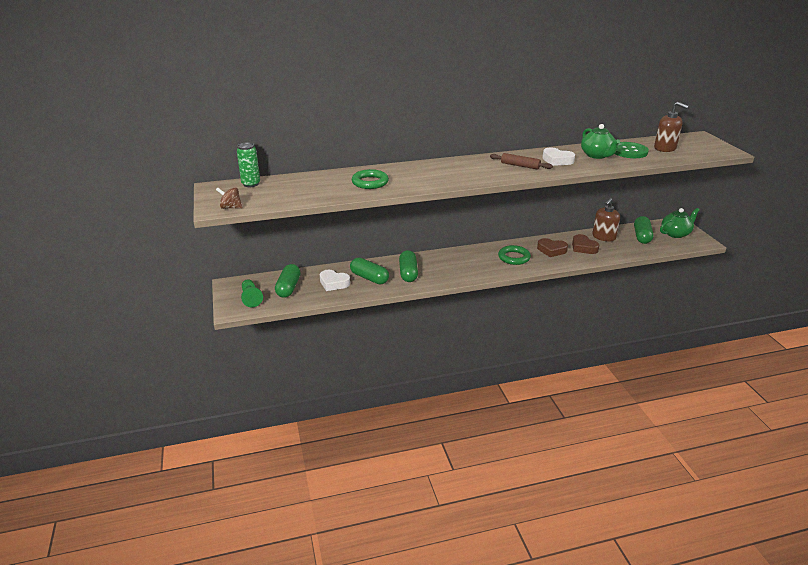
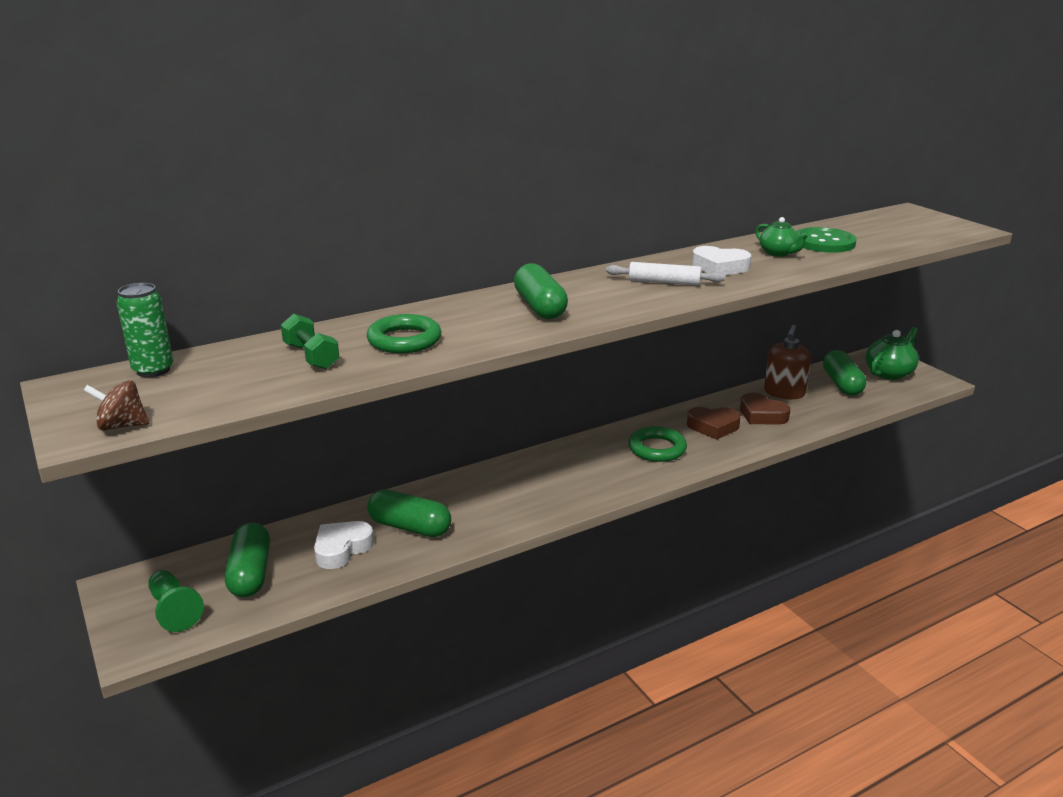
camera: 15 degrees left, 5 degrees down
white heart [320,269,350,291] -> white heart turned 120 degrees clockwise [314,521,374,569]
green capsule [399,250,418,282] -> green capsule moved to [514,263,568,319]
brown rolling pin [490,153,553,170] -> white rolling pin [606,262,725,285]
green teapot [581,124,620,159] -> green teapot [756,217,809,257], size x0.66
brown soap dispenser [654,102,689,152] -> none
none -> green dumbbell [281,314,339,369]

